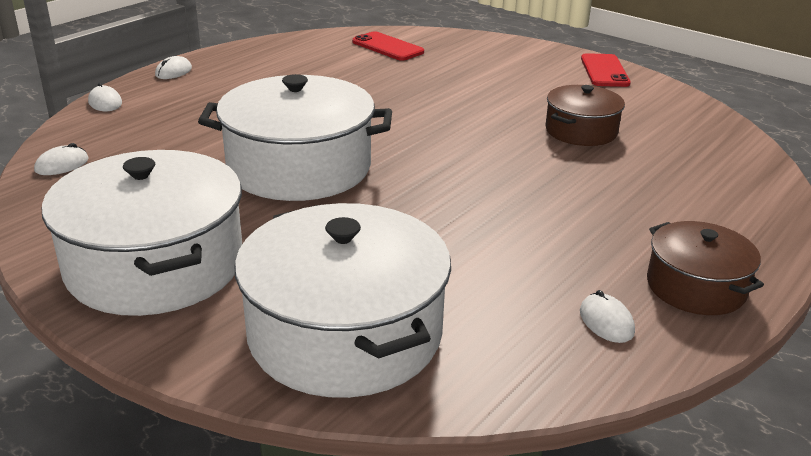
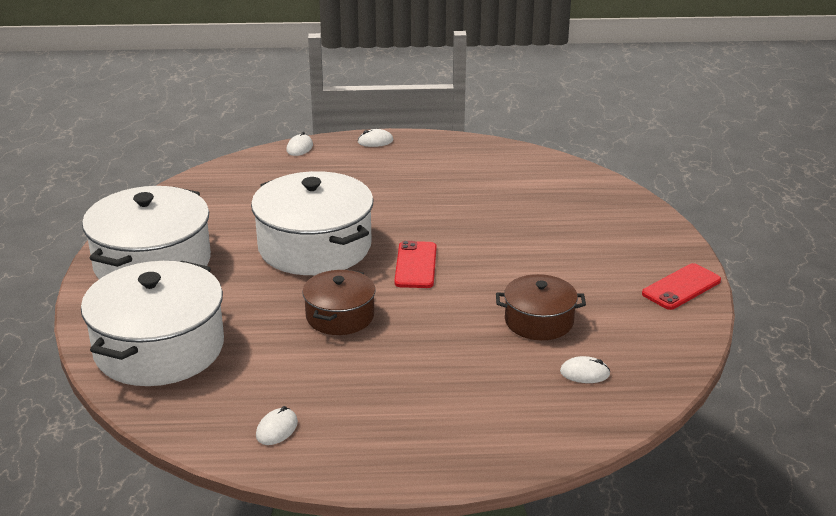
camera: 50 degrees right, 0 degrees up
white mouse [34,143,89,175] -> white mouse moved to [560,356,610,383]
red phone [352,31,424,61] -> red phone moved to [394,241,437,288]
brown pot [647,221,764,315] -> brown pot moved to [302,270,376,335]

